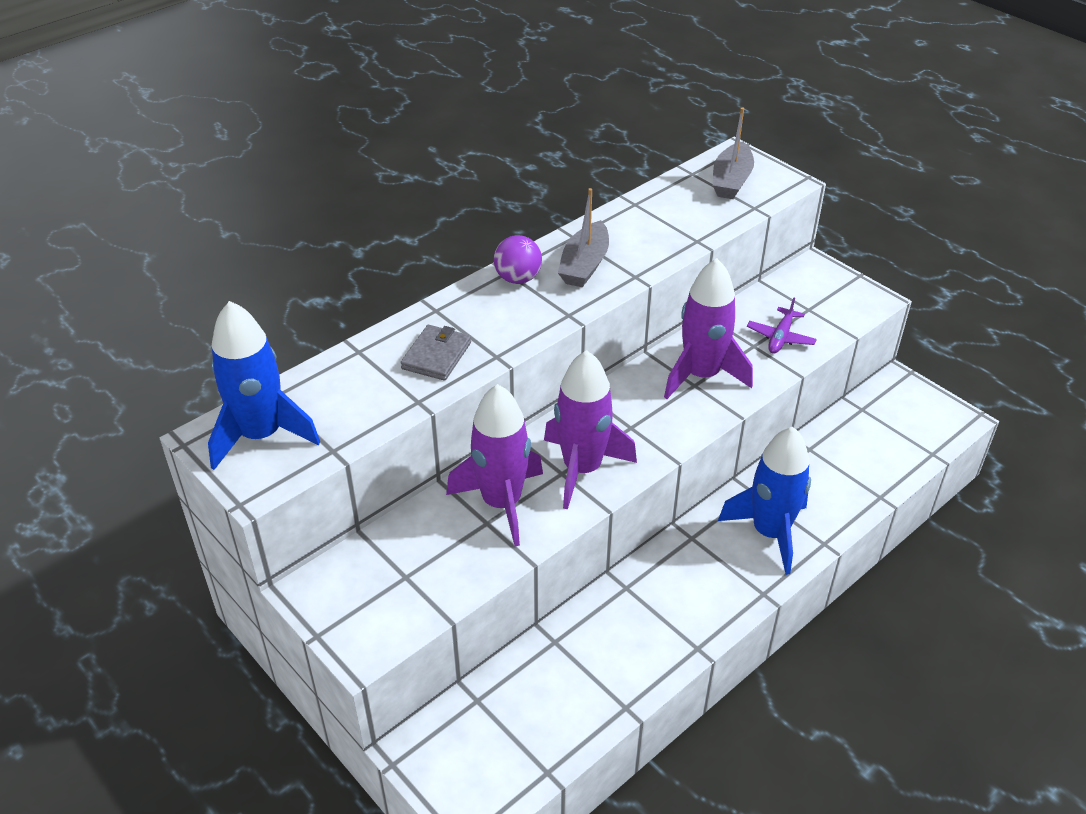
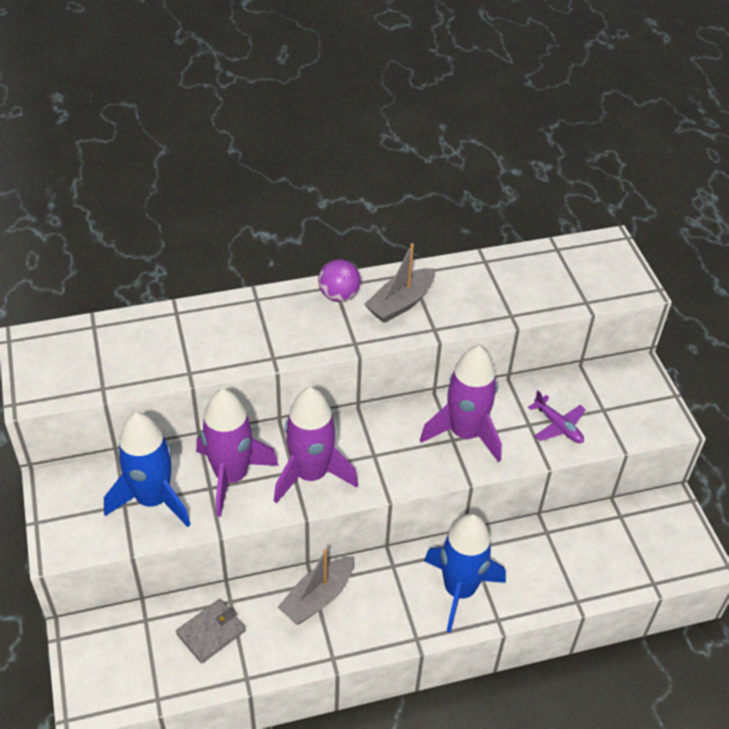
camera: 25 degrees right, 5 degrees up
blue rocket [208,301,320,470] -> blue rocket moved to [104,412,191,527]
grey wallet [401,325,471,381] -> grey wallet moved to [176,599,246,664]
grey boat [713,107,754,199] -> grey boat moved to [278,549,354,625]
purple plane [747,298,817,354] -> purple plane turned 90 degrees counterclockwise [528,391,586,443]

